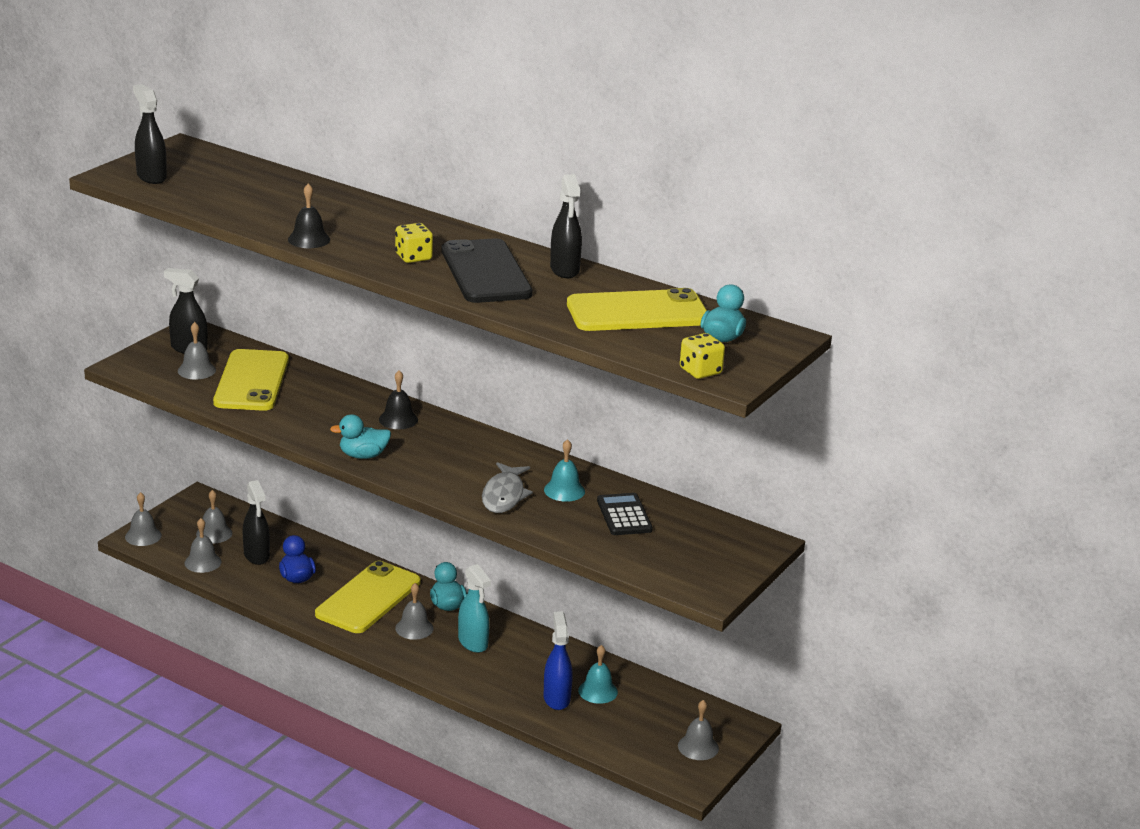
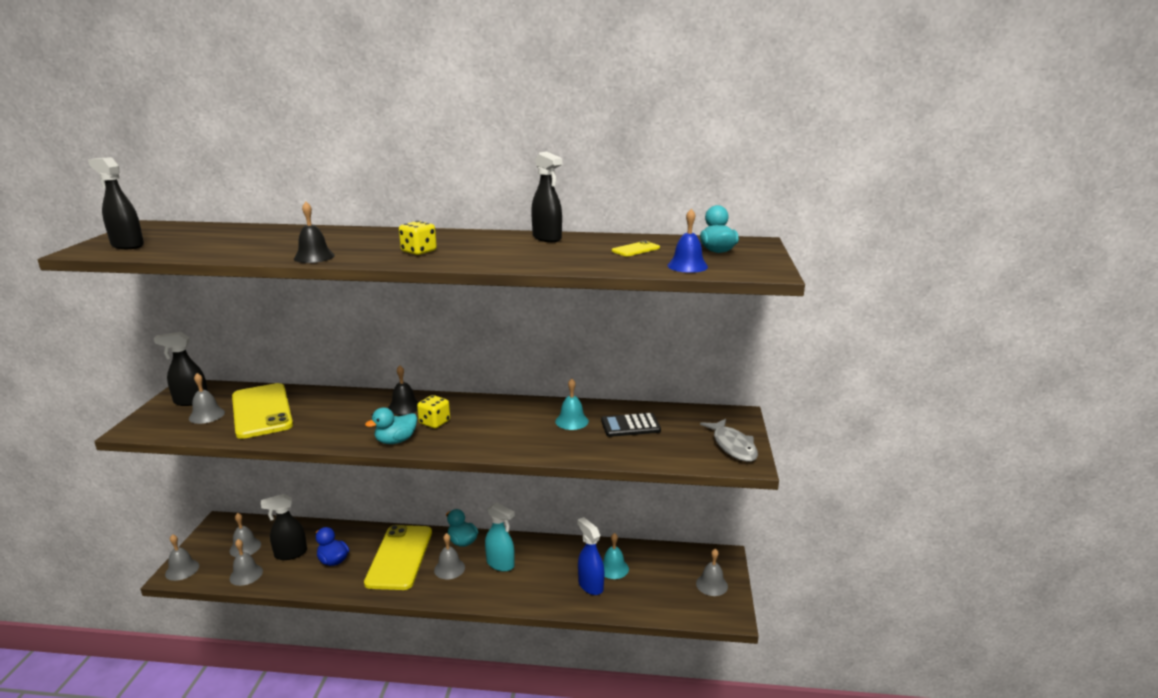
camera: 25 degrees left, 5 degrees down
black spray bottle [243,480,270,565] -> black spray bottle turned 120 degrees clockwise [261,494,307,560]
black phone [441,238,533,303] -> none
grey fish [482,462,533,513] -> grey fish moved to [700,419,758,462]
yellow phone [567,288,707,331] -> yellow phone [612,241,660,256], size x0.41
black calculator [597,493,653,535] -> black calculator turned 60 degrees counterclockwise [601,413,661,437]
yellow dice [680,333,725,379] -> yellow dice moved to [417,395,450,428]
none -> blue bell [667,209,708,273]

